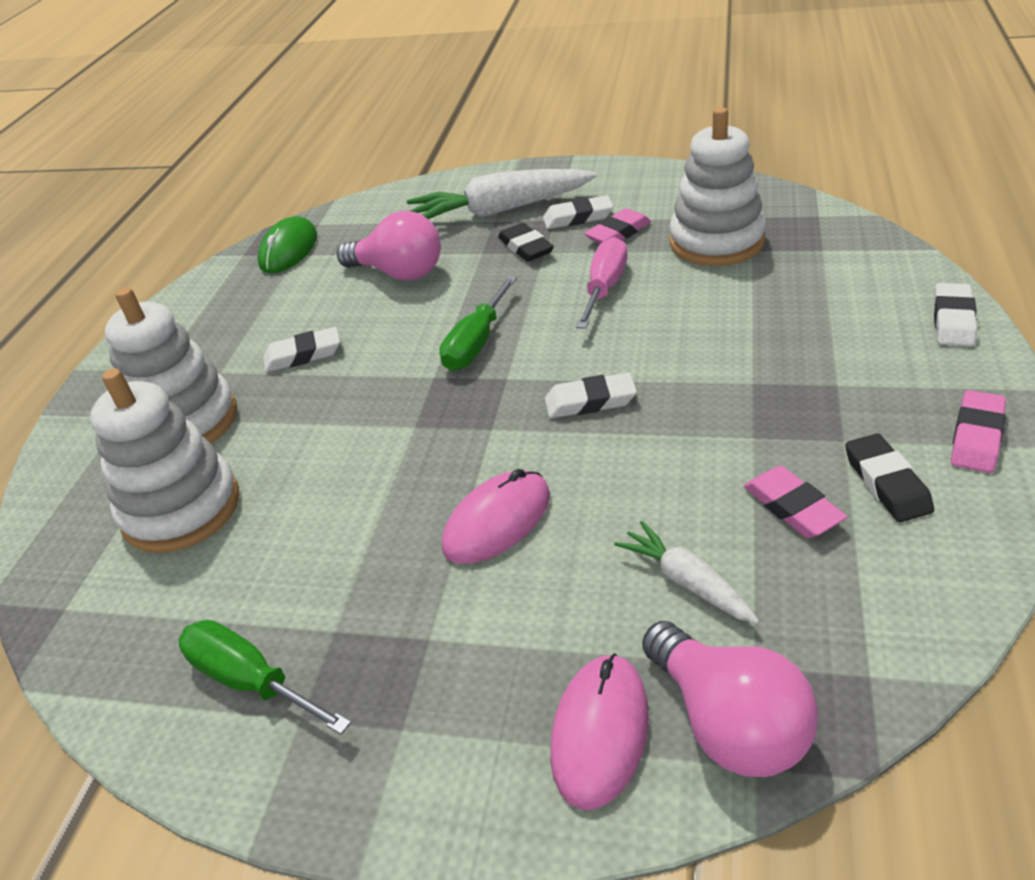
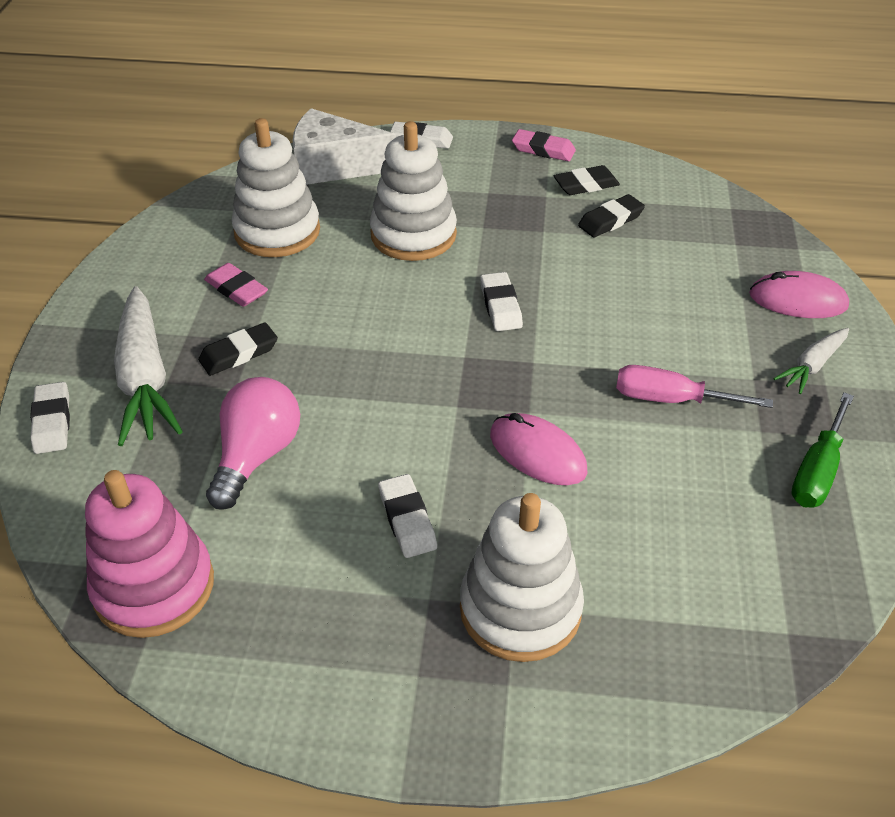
camera: 100 degrees left, 5 degrees up
white stacking toy [90,368,239,553] -> white stacking toy moved to [370,121,457,261]
green mouse [258,216,317,273] -> pink stacking toy [85,470,214,638]
green screwdriver [439,276,517,371] -> none
pink mouse [442,469,550,564] -> pink mouse moved to [490,413,588,485]
white eraser [543,195,614,229] -> white eraser moved to [30,382,70,454]
pink screwdriver [576,237,627,329] -> pink screwdriver moved to [616,365,773,408]
white carrot [614,521,759,624] -> white carrot moved to [773,328,849,394]
pink light bulb [642,621,818,777] -> none
pink eraser [744,466,847,538] -> black eraser [578,194,645,237]
none -> white cheese [293,108,396,185]

